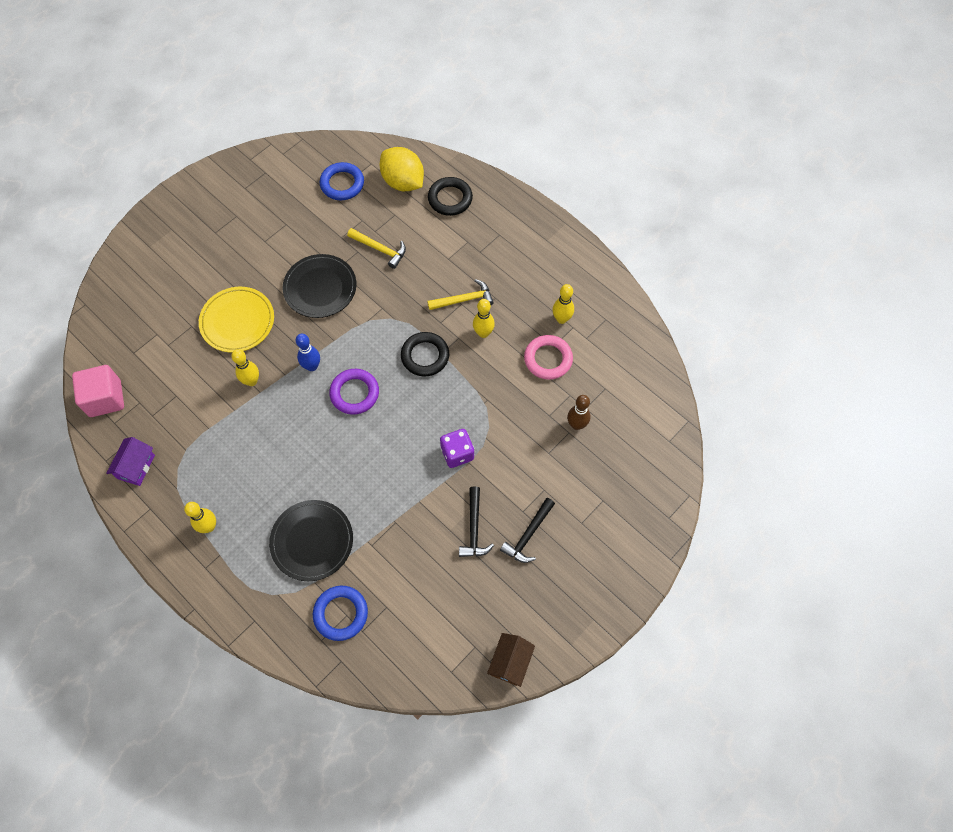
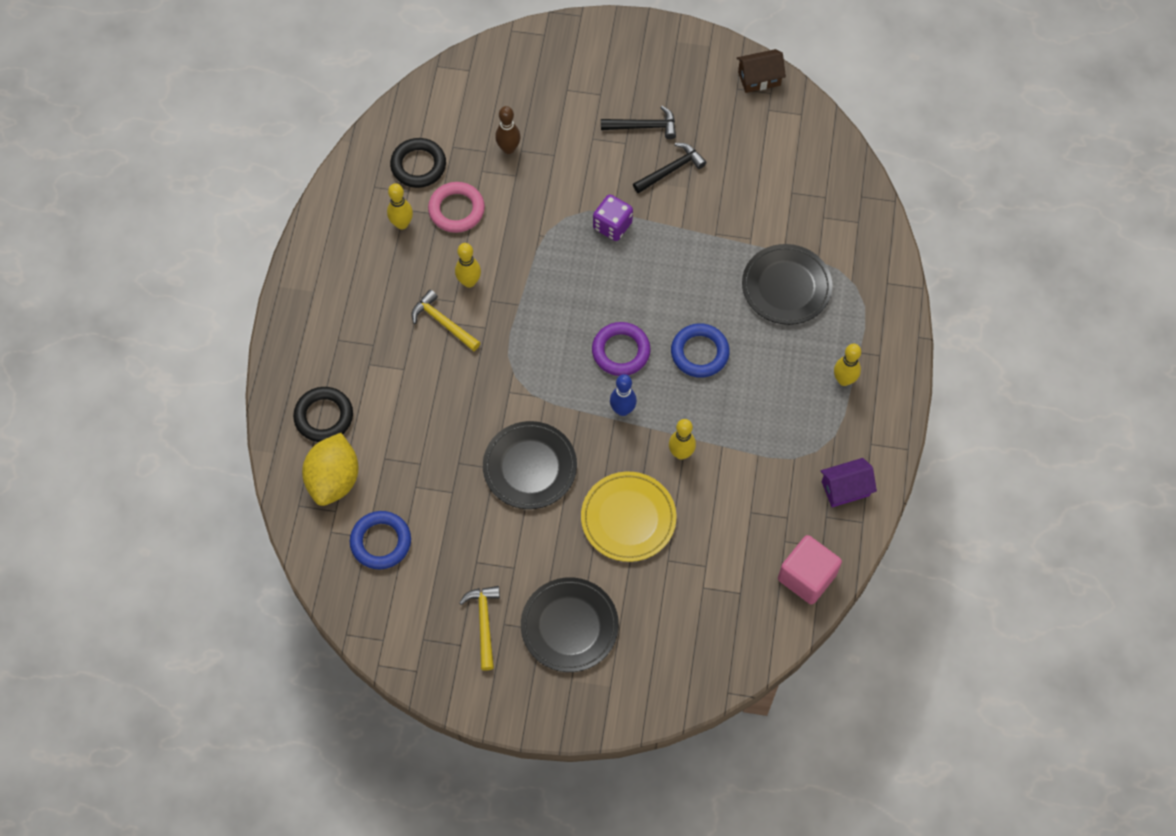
camera: 125 degrees left, 0 degrees up
blue ring [313,586,368,641] -> blue ring moved to [671,323,730,378]
yellow hammer [347,228,406,269] -> yellow hammer moved to [459,586,500,671]
black ring [401,332,449,376] -> black ring moved to [390,138,446,188]
none -> black plate [521,577,619,672]

